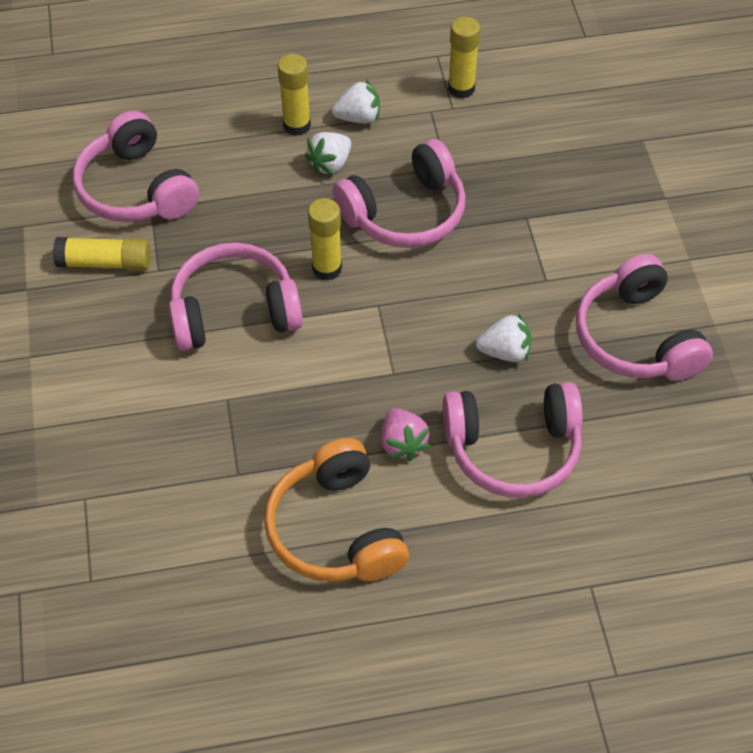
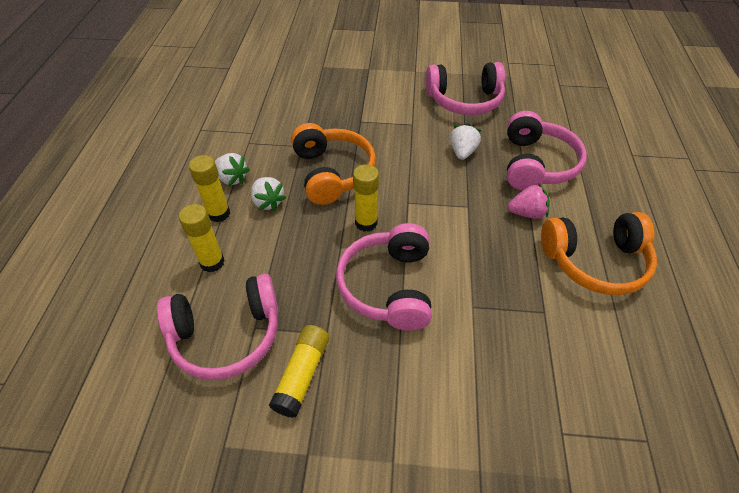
camera: 75 degrees left, 5 degrees down
white strawberry [331,80,380,124] -> white strawberry turned 120 degrees clockwise [215,153,250,186]
pink headphones [333,139,466,248] -> orange headphones [291,123,376,205]
yellow glue stick [448,17,480,99] -> yellow glue stick moved to [179,204,225,272]

